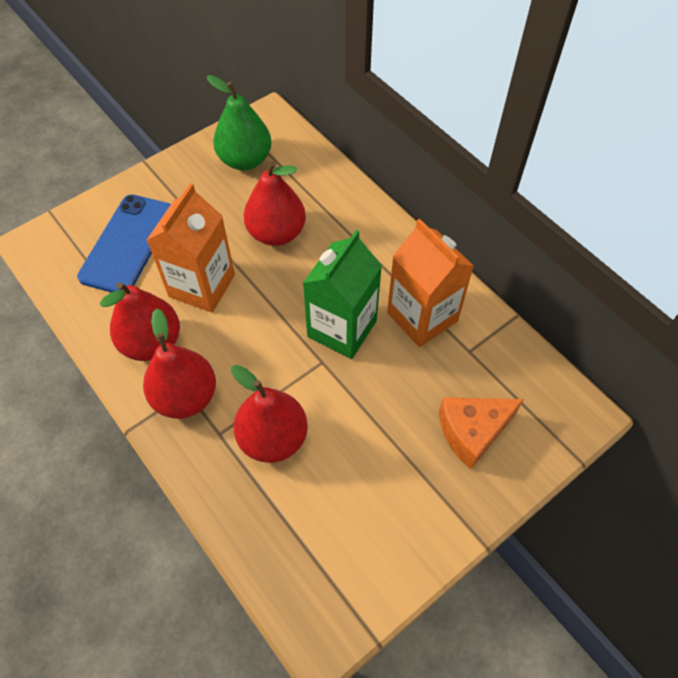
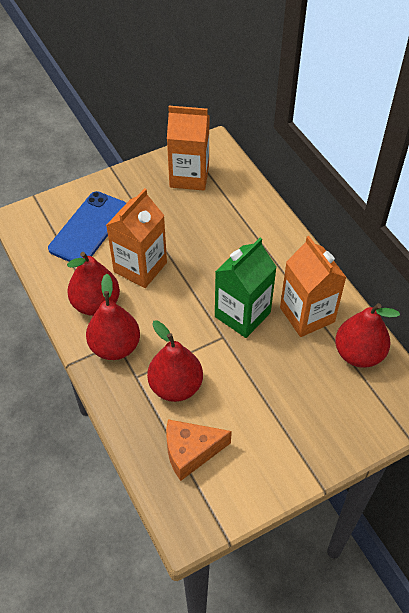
camera: 10 degrees right, 5 degrees down
green pear [207,75,272,171] -> orange carton [167,106,209,190]
red pear [244,161,306,246] -> red pear moved to [335,303,400,368]
orange cheese [439,397,524,469] -> orange cheese moved to [166,419,232,481]

